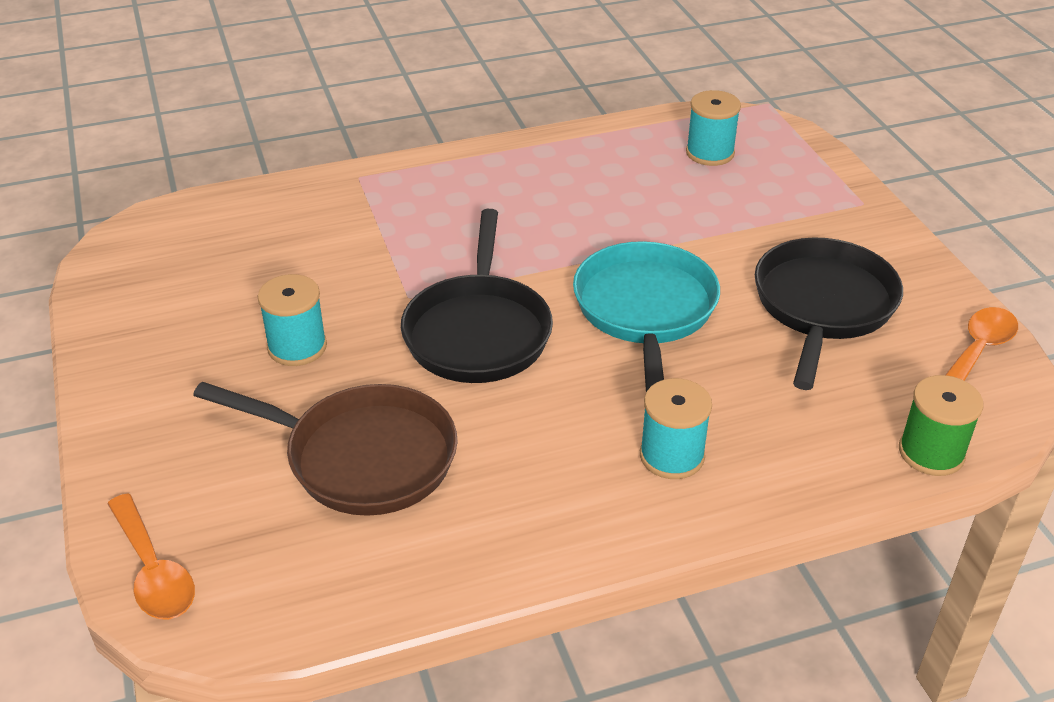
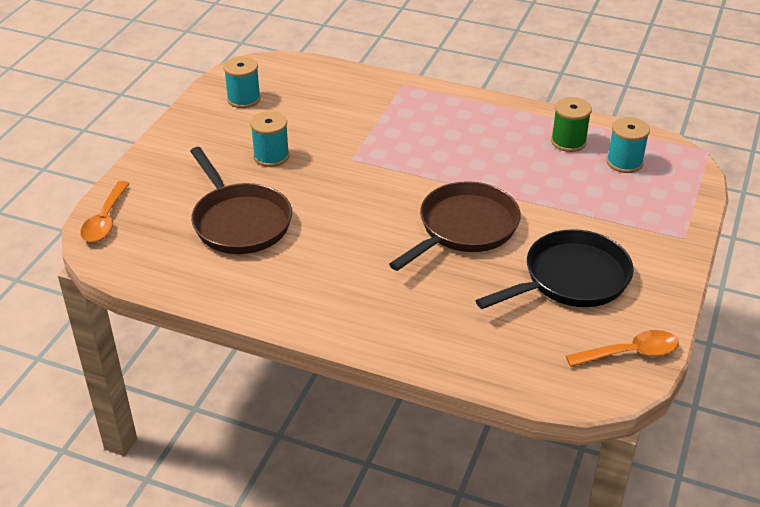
camera: 40 degrees right, 0 degrees up
black pan [401,209,553,383] -> none
turquoise pan [573,241,720,392] -> brown pan [389,181,521,271]
turquoise spool [640,378,712,479] -> turquoise spool moved to [223,56,261,108]
green spool [899,375,984,476] -> green spool moved to [551,97,592,152]

